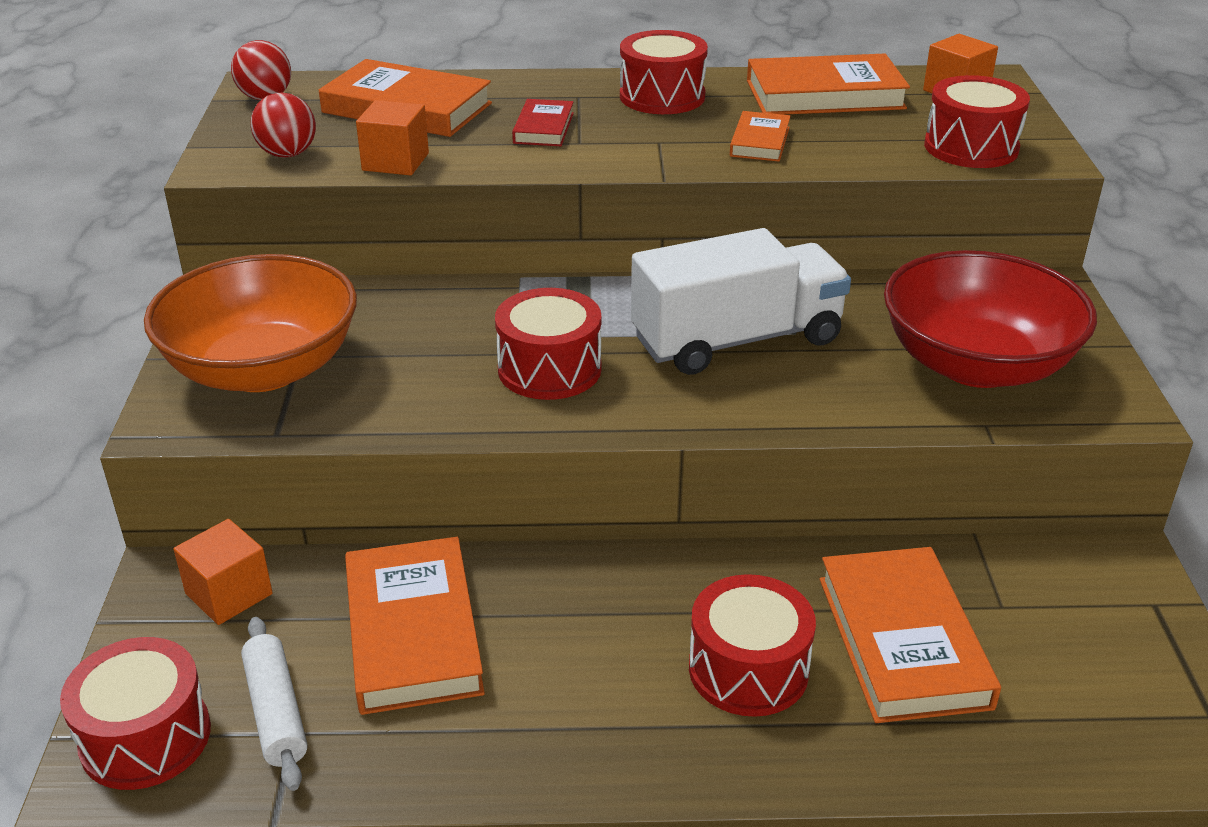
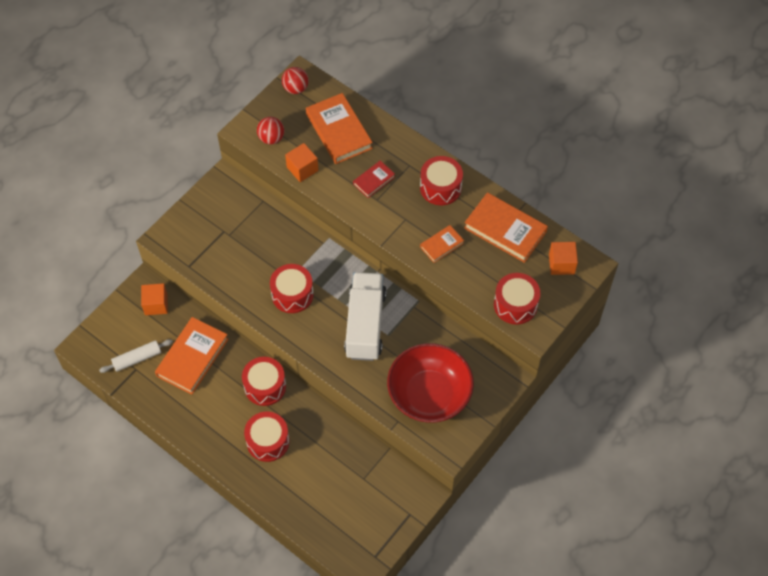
camera: 40 degrees right, 25 degrees up
red drum [60,637,211,790] -> red drum moved to [242,357,286,406]
orange bowl [144,254,357,392] -> none
white rolling pin [241,617,307,791] -> white rolling pin turned 45 degrees clockwise [99,339,173,373]
white truck [631,228,851,375] -> white truck turned 105 degrees counterclockwise [344,272,387,361]
orange book [820,547,1001,723] -> none

